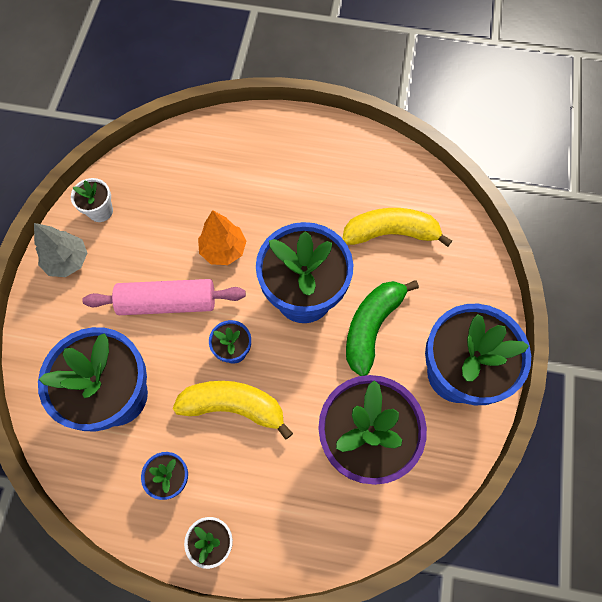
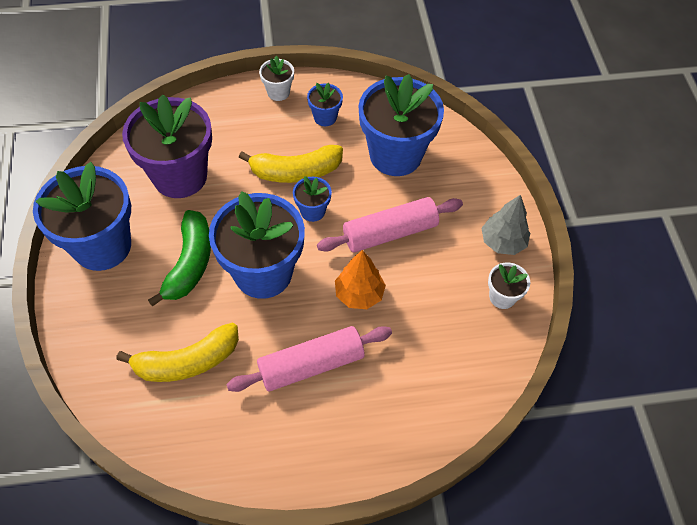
camera: 160 degrees right, 10 degrees down
none -> pink rolling pin [226,326,392,392]

